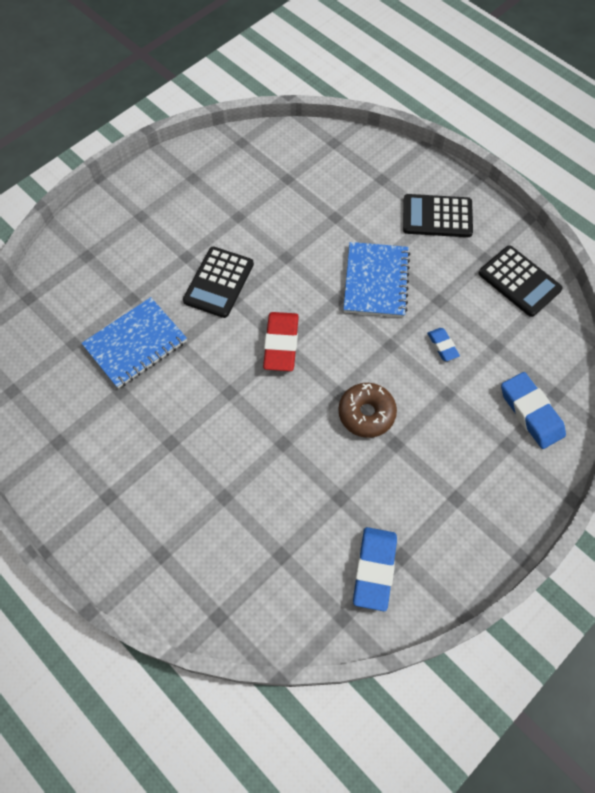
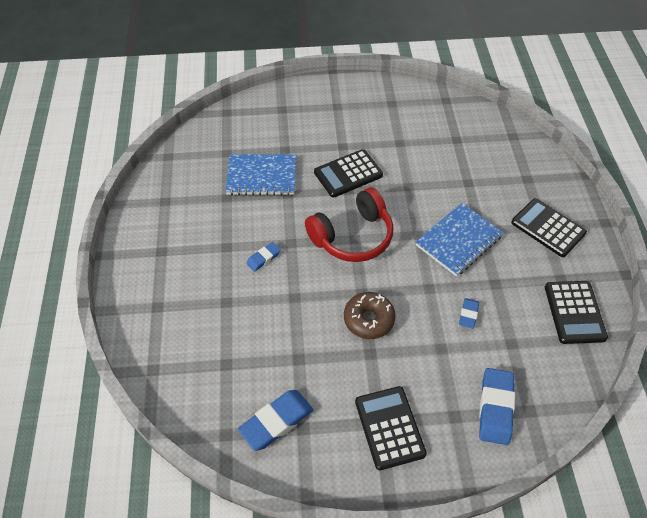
camera: 40 degrees right, 10 degrees down
red eraser [263,312,299,371] -> red headphones [305,187,393,262]
none -> blue eraser [246,242,281,272]
none -> black calculator [355,386,427,470]

